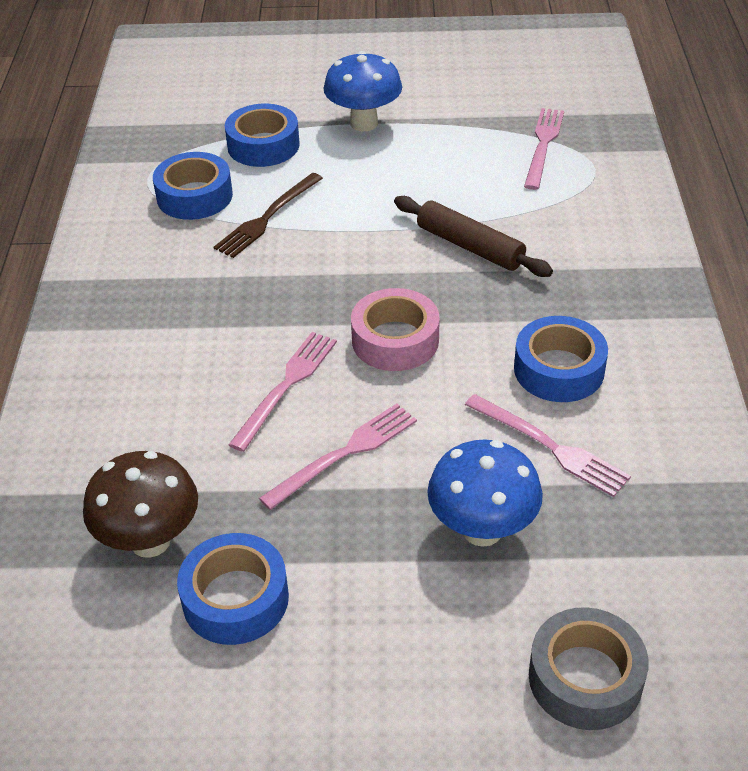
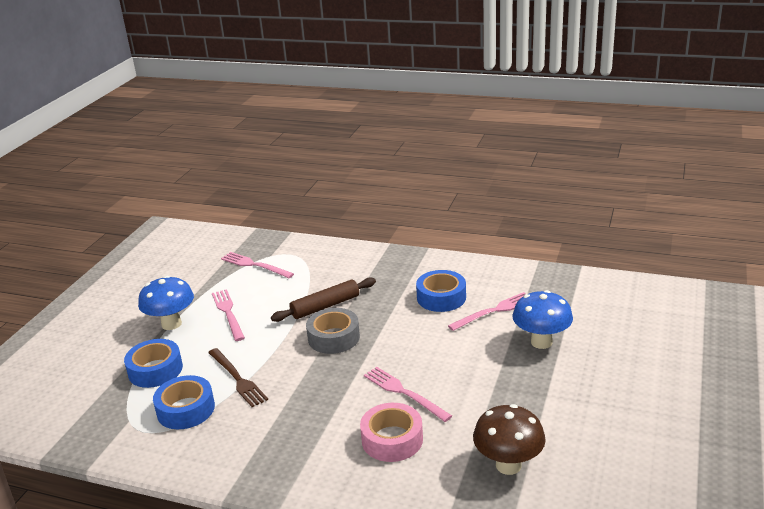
camera: 70 degrees left, 15 degrees down
blue tape [177,533,289,645] -> none
pink fork [259,403,417,510] -> pink fork moved to [212,289,245,341]
pink tape [351,288,440,371] -> pink tape moved to [360,403,423,462]
grey tape [529,607,649,730] -> grey tape moved to [306,308,360,354]

